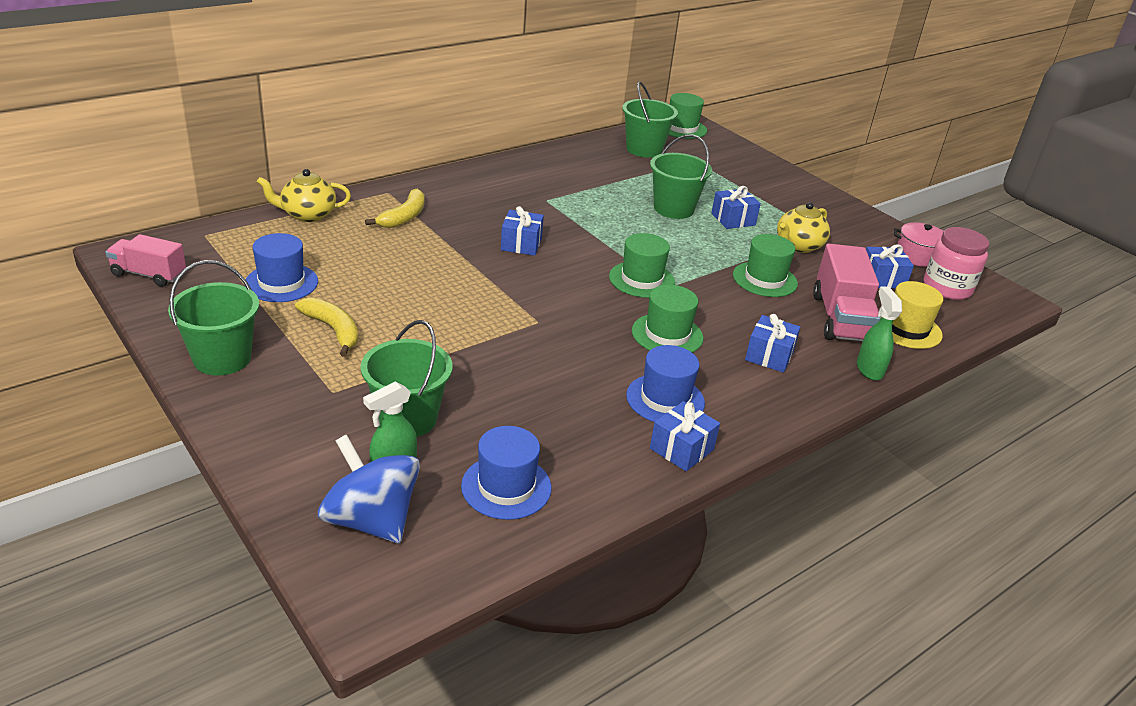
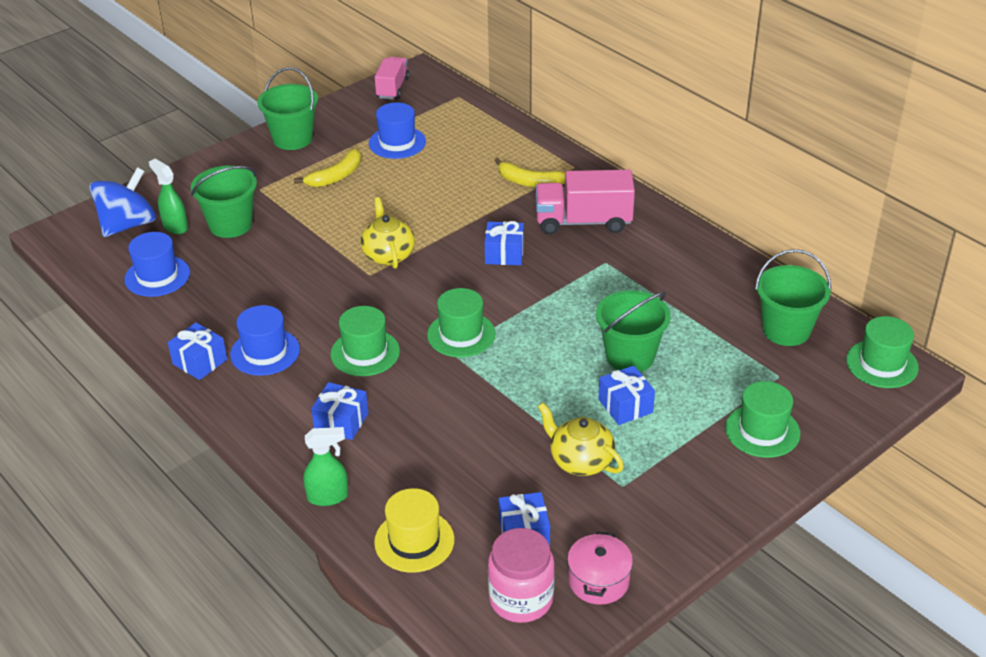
camera: 90 degrees right, 5 degrees up
yellow teapot [257,169,351,222] -> yellow teapot moved to [360,197,415,269]
green hat [733,234,798,297] -> green hat moved to [725,381,800,458]
pink truck [813,244,881,341] -> pink truck moved to [535,170,635,234]

